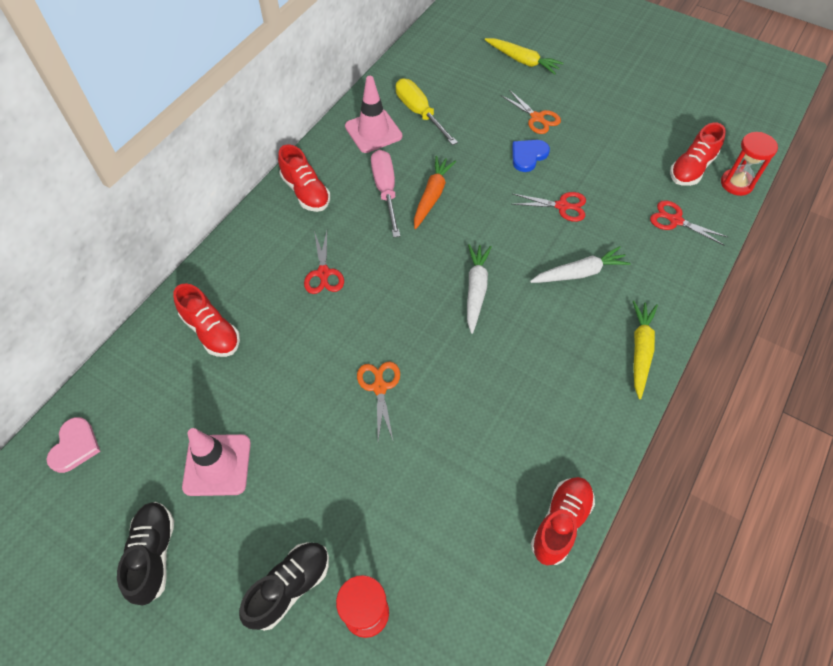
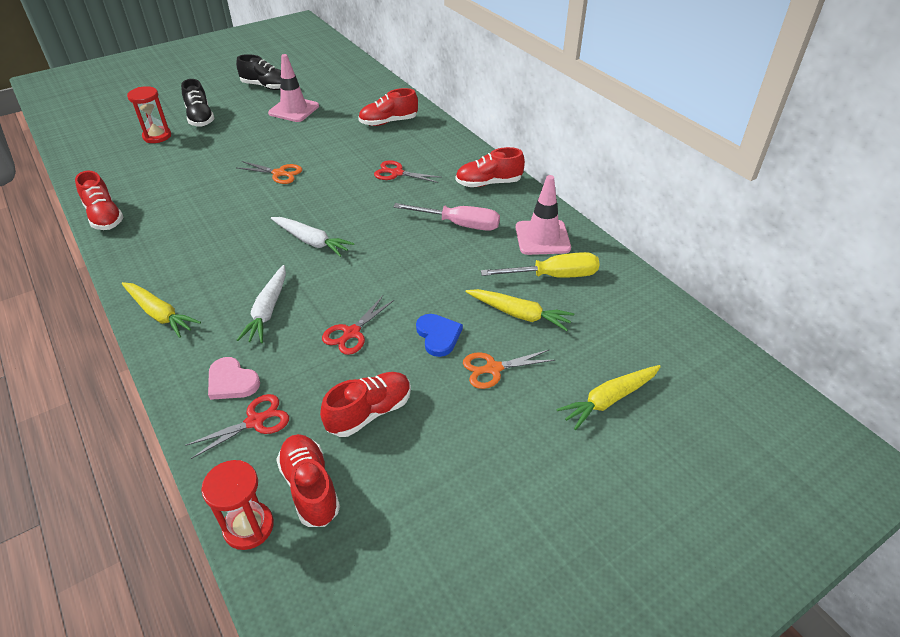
camera: 115 degrees right, 15 degrees down
pink heart [46,417,101,473] -> pink heart moved to [208,357,260,400]
orange carrot [414,156,456,229] -> none
none -> red shoe [320,372,411,437]
none -> yellow carrot [465,289,574,331]

